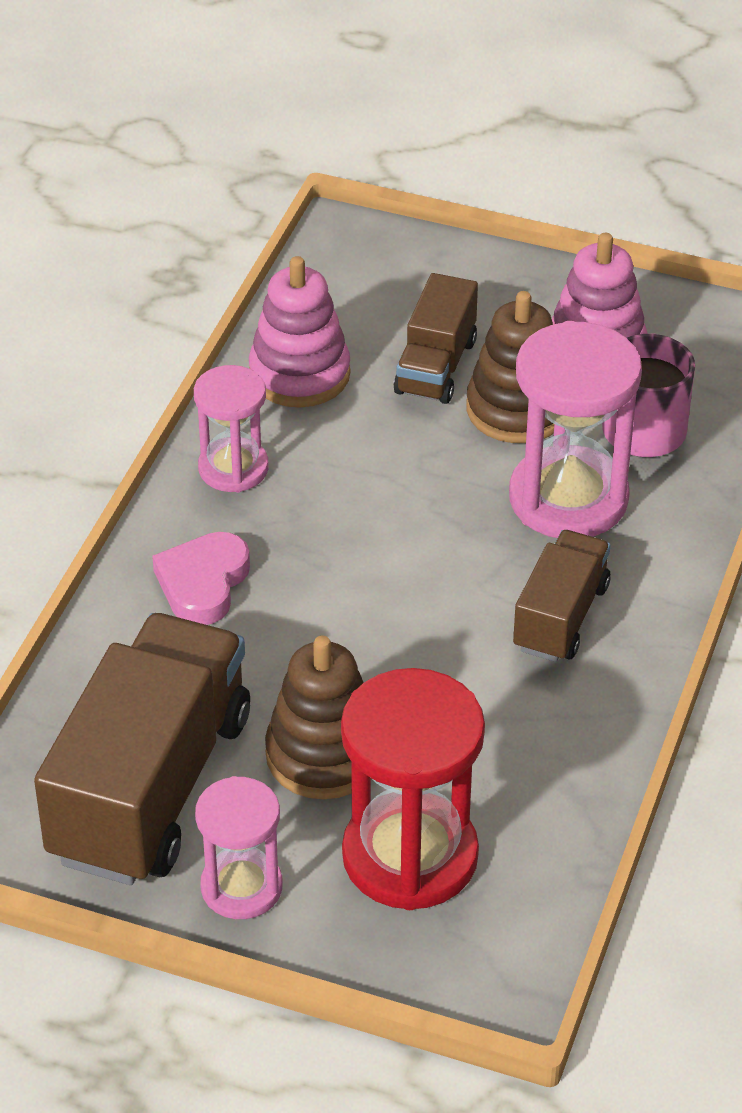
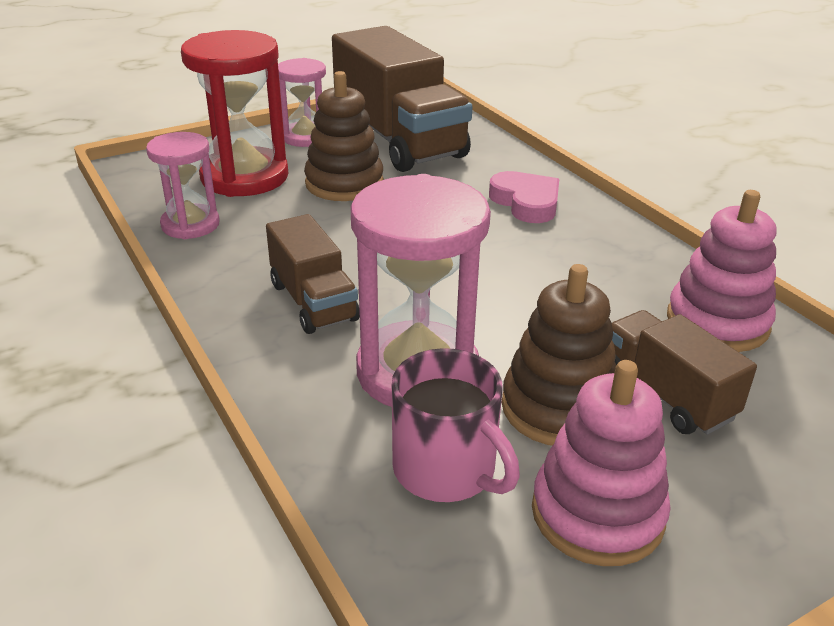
camera: 130 degrees right, 10 degrees down
pink hourglass [194,365,269,492] -> pink hourglass moved to [146,132,220,239]

